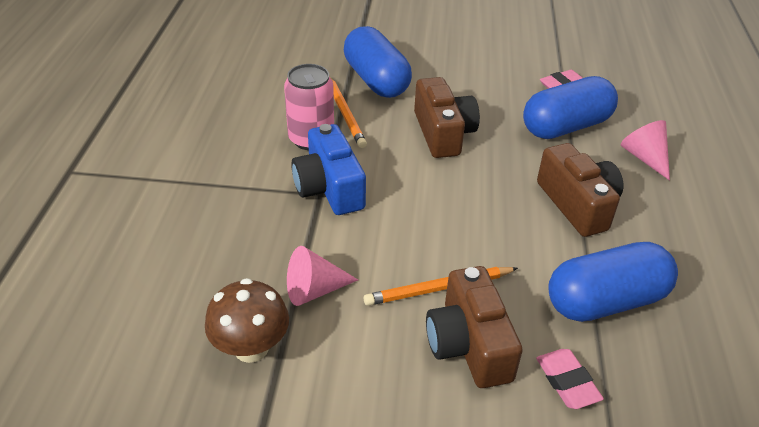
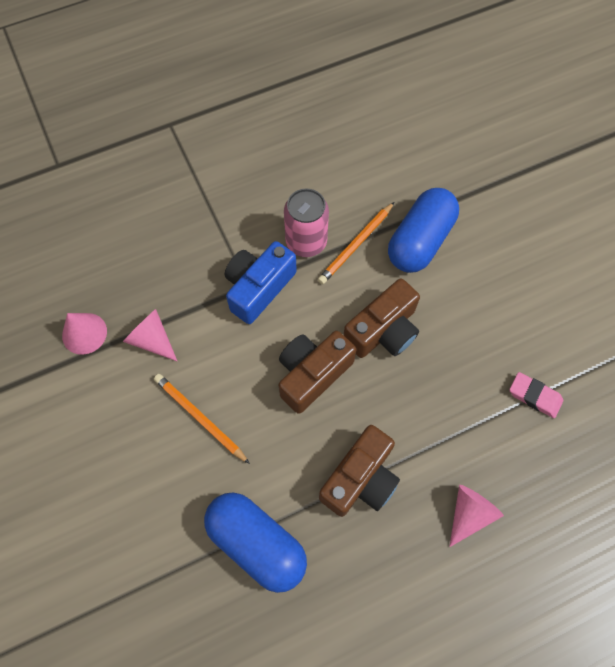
camera: 60 degrees right, 25 degrees up
brown mushroom [205,278,289,363] -> pink cone [62,313,107,355]
brown camera [426,266,523,388] -> brown camera moved to [279,331,357,414]
blue capsule [523,76,618,139] -> none
pink eraser [536,349,604,409] -> none

